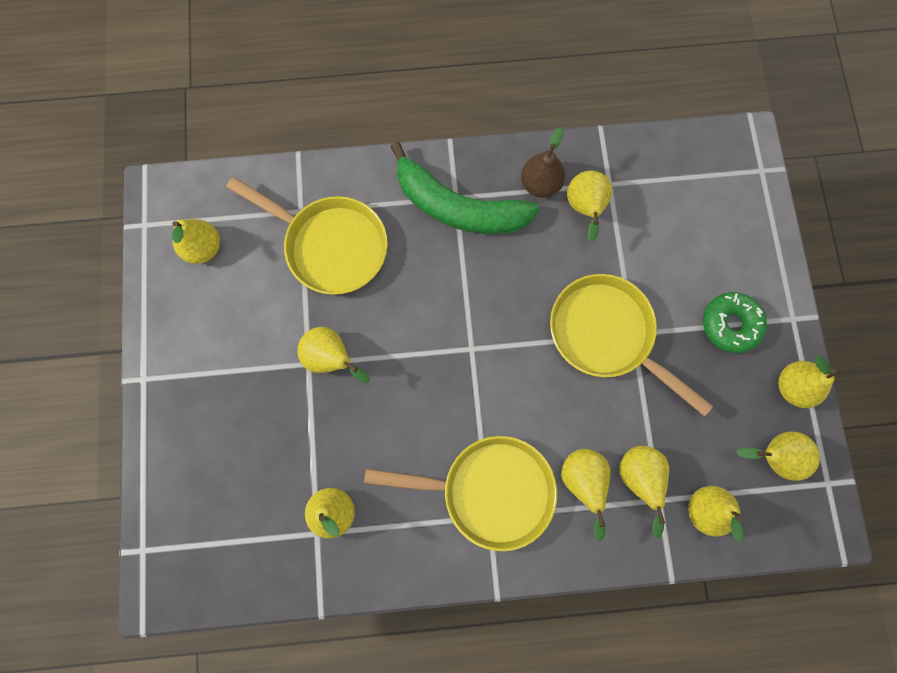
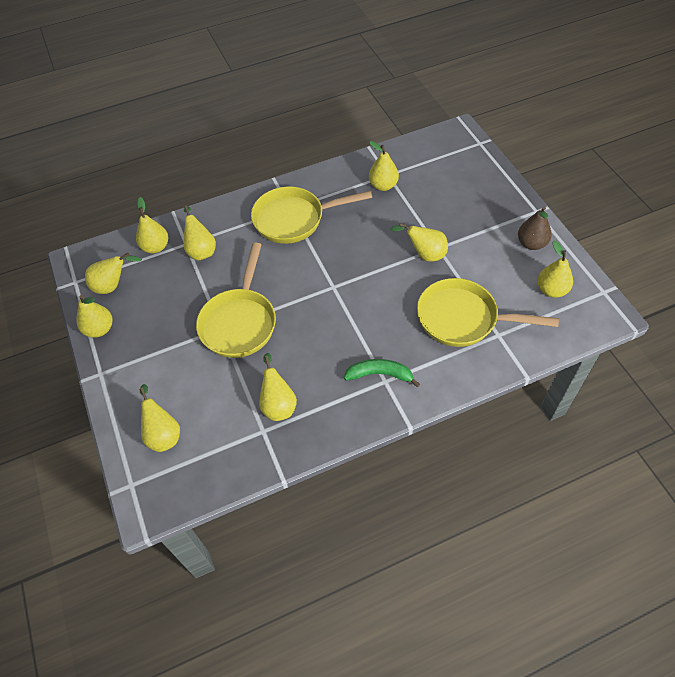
camera: 165 degrees right, 20 degrees down
green banana [390,141,540,234] -> green banana [344,359,420,387], size x0.56
brown pear [521,127,565,198] -> brown pear moved to [518,206,552,250]
yellow pan [550,274,713,417] -> yellow pan turned 75 degrees clockwise [196,242,276,358]
yellow pear [561,449,610,542] -> yellow pear moved to [140,384,180,452]
green donut [703,292,767,353] -> none

